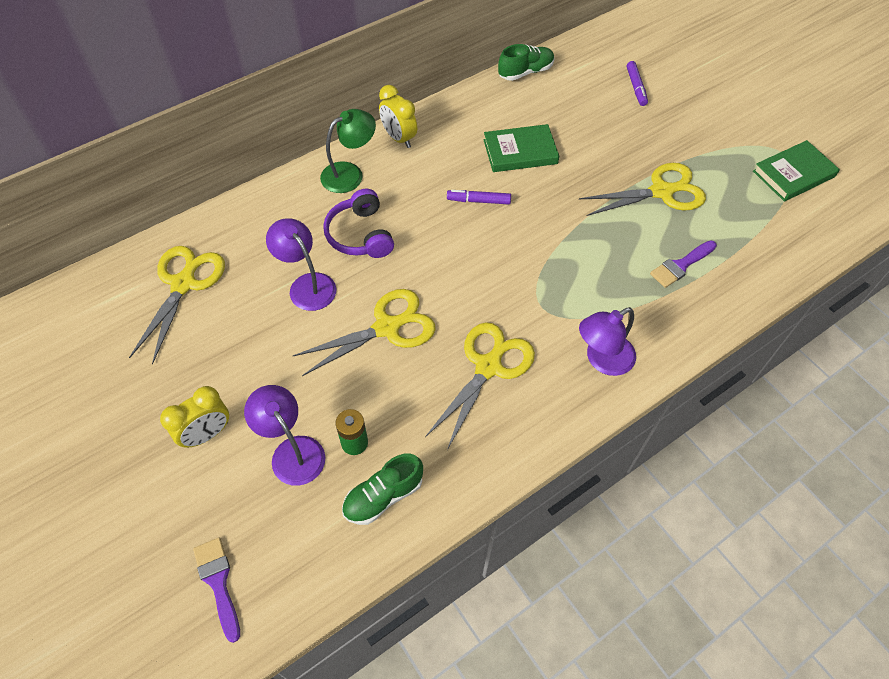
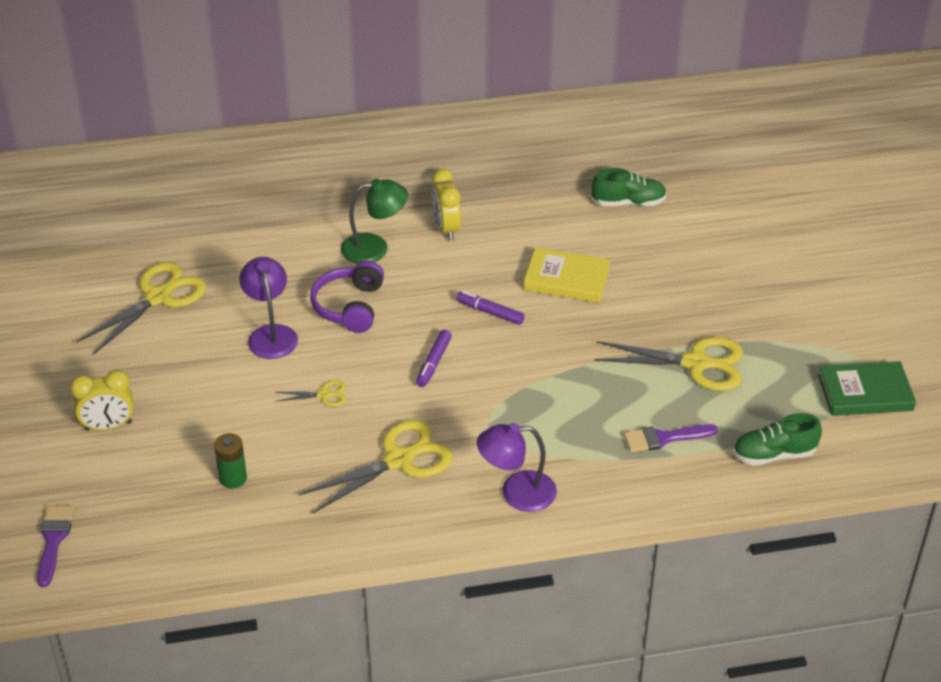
camera: 25 degrees right, 15 degrees down
purple lamp [244,385,325,486] -> none
yellow scissors [293,289,436,376] -> yellow scissors [277,380,346,407], size x0.47
green shoe [342,453,423,525] -> green shoe moved to [733,413,822,466]
green book [483,124,560,172] -> yellow book [524,247,611,303]
purple marker [626,61,648,106] -> purple marker moved to [416,330,452,387]

